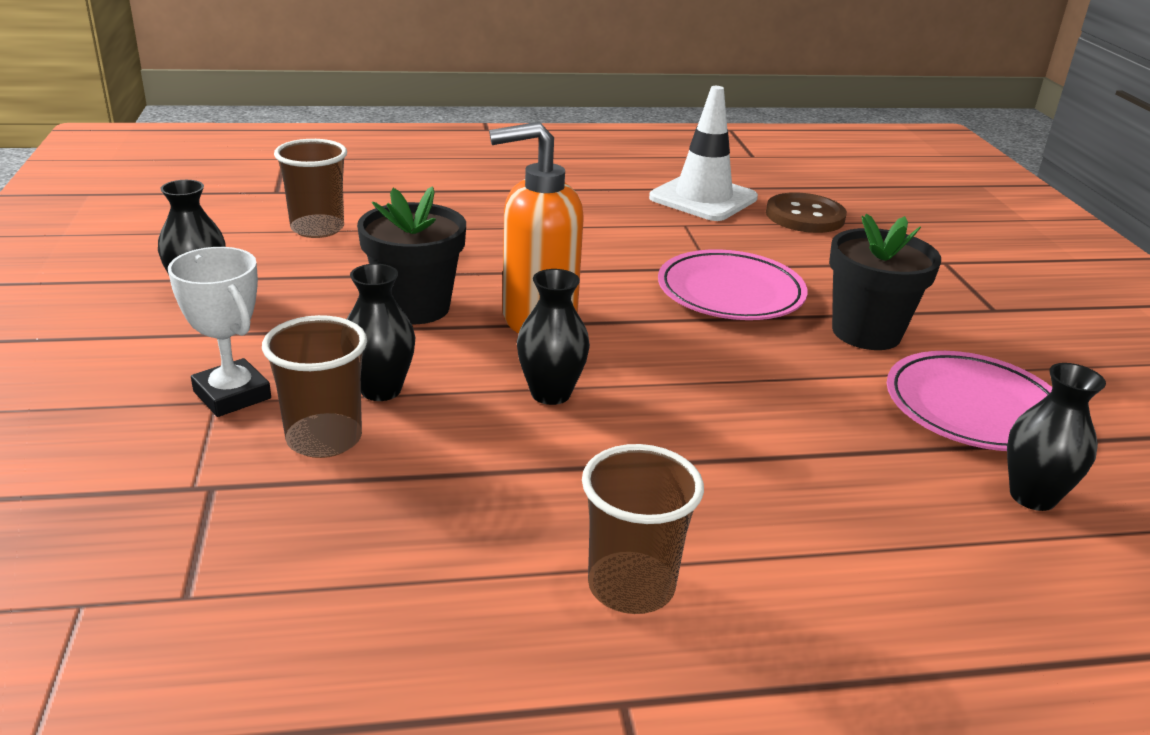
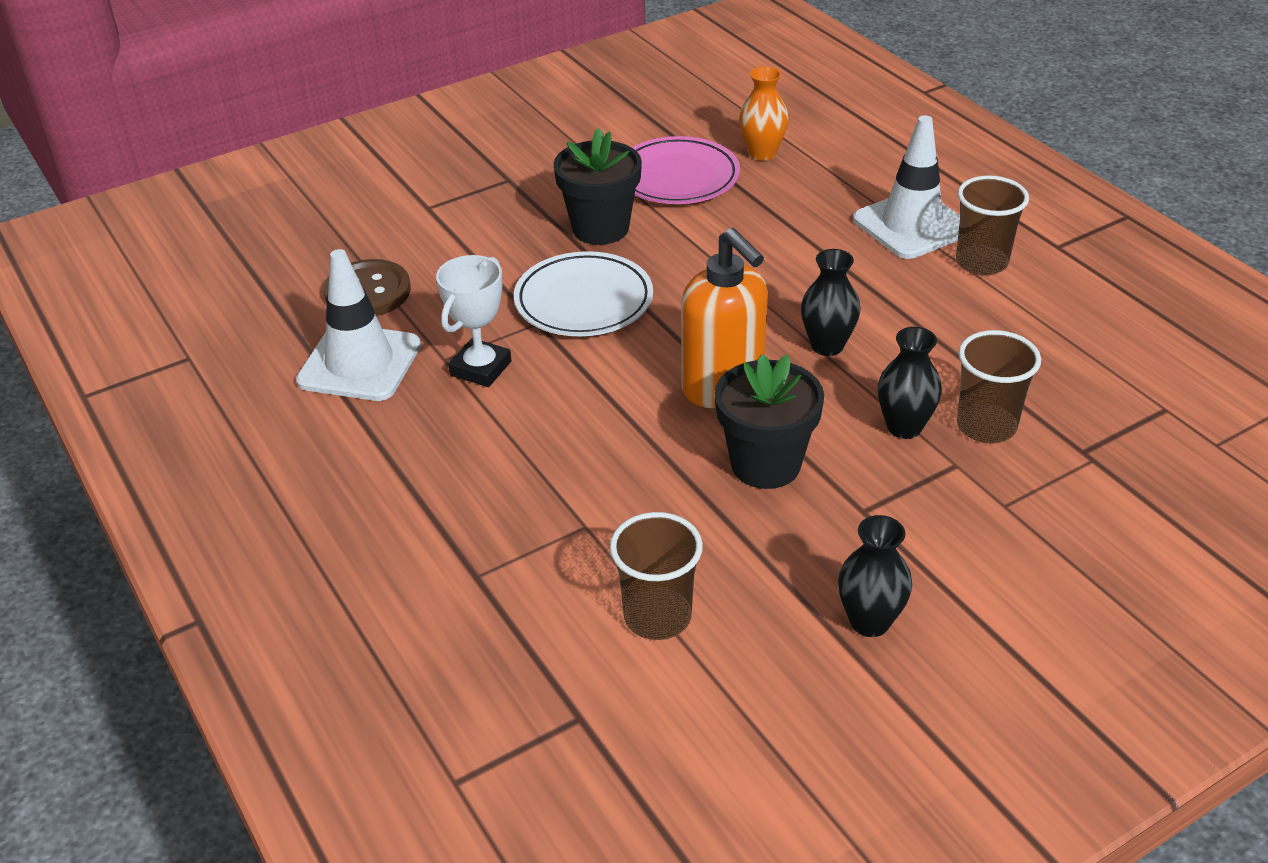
camera: 110 degrees left, 10 degrees up
white trophy [168,247,271,417] -> white trophy moved to [436,255,511,387]
pink plate [658,249,808,320] -> white plate [514,251,653,336]
black vase [1007,363,1106,511] -> orange vase [739,66,789,161]
none -> white traffic cone [853,115,960,259]

